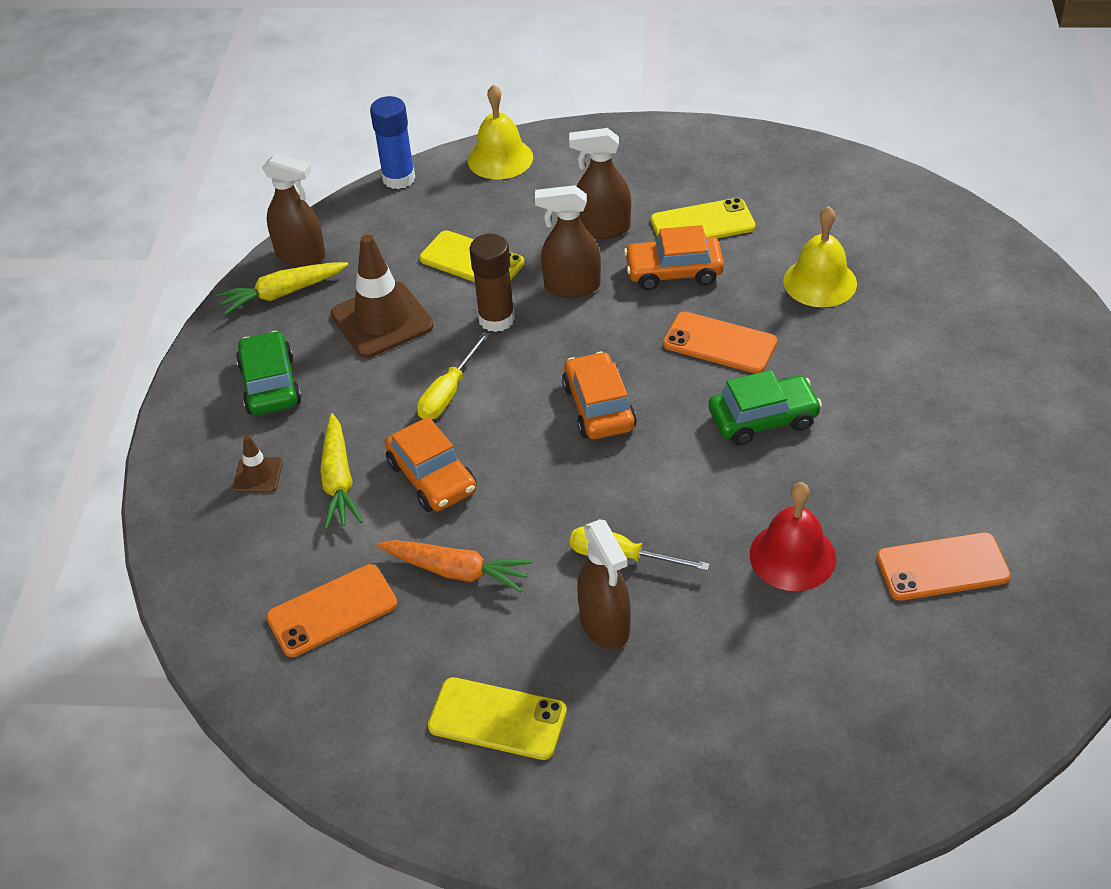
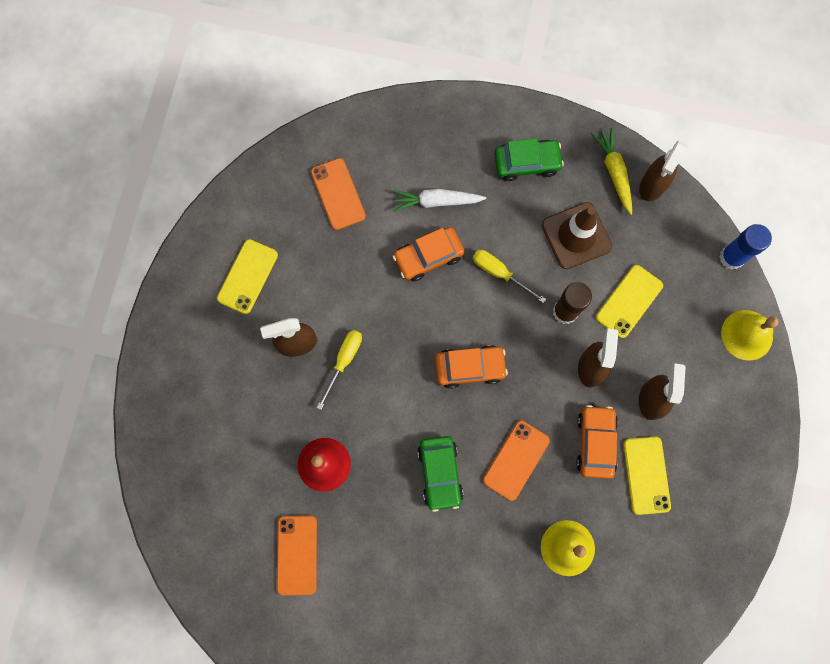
camera: 95 degrees right, 30 degrees up
brown traffic cone [233,435,283,493] -> none
yellow carrot [320,413,363,529] -> white carrot [392,189,486,212]
orange carrot [377,540,532,592] -> none

